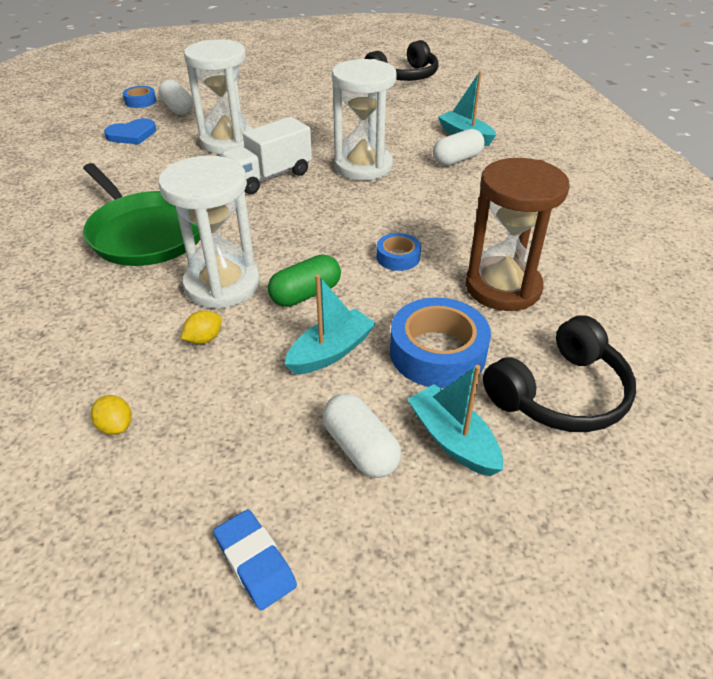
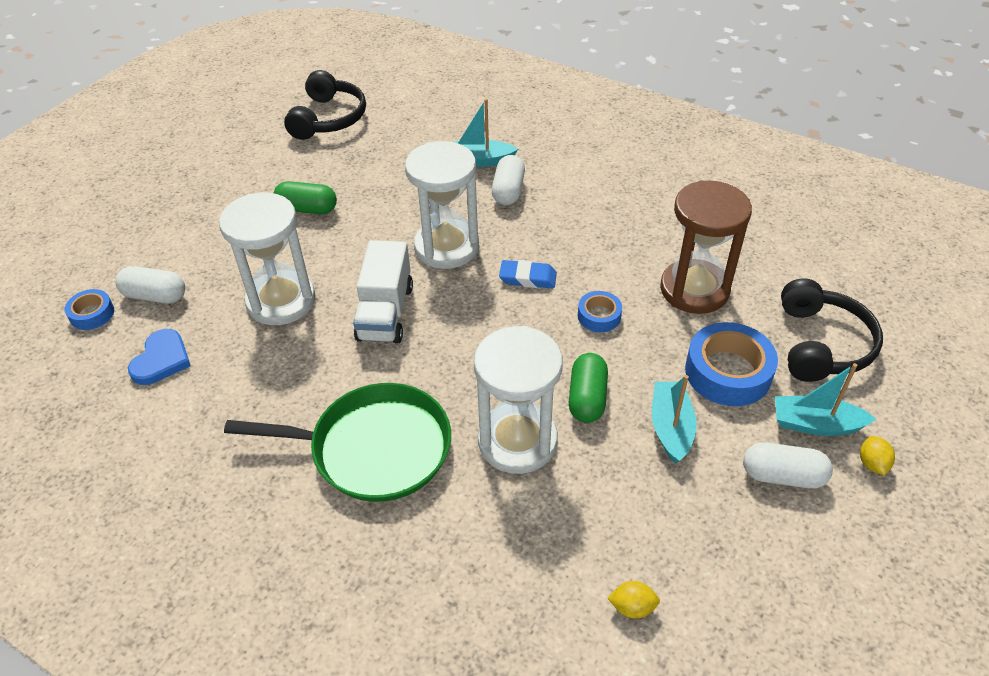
camera: 45 degrees left, 5 degrees up
yellow lemon [181,311,222,344] -> yellow lemon moved to [860,436,895,475]
blue eraser [213,509,297,610] -> blue eraser moved to [499,260,557,288]
none -> green capsule [274,181,337,214]

